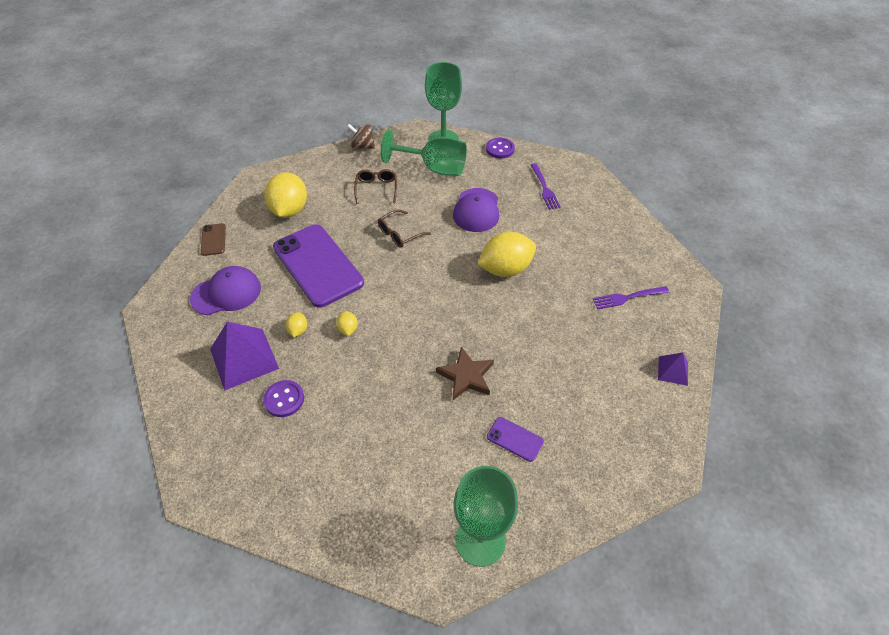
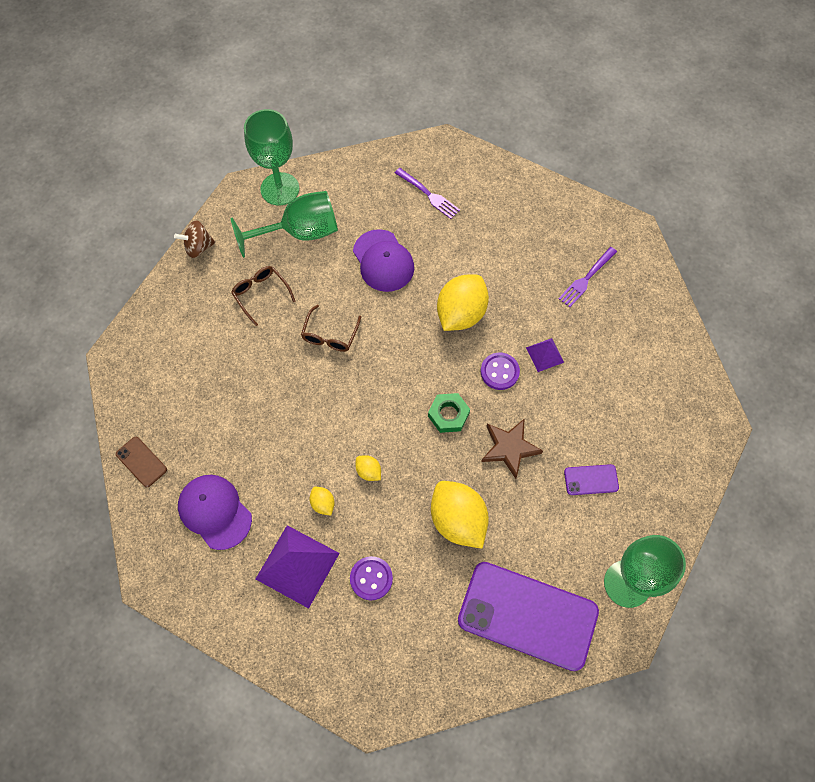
camera: 35 degrees left, 15 degrees up
purple cap [190,266,261,315] -> purple cap turned 75 degrees counterclockwise [178,475,252,550]
yellow lemon [265,172,307,218] -> yellow lemon moved to [431,481,489,549]
purple phone [273,224,364,308] -> purple phone moved to [458,562,599,671]
purple button [486,138,515,159] -> purple button moved to [481,353,520,390]
purple pyramid [658,353,688,386] -> purple pyramid moved to [526,338,564,372]
none -> green nut [428,393,470,433]

